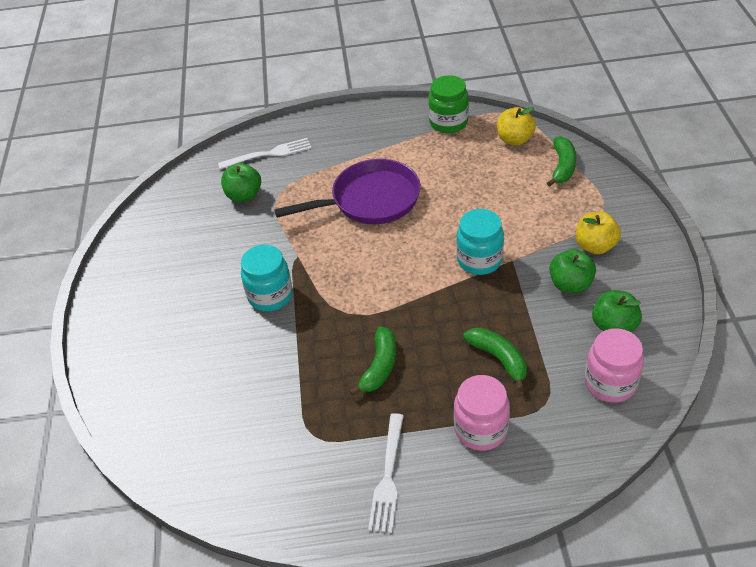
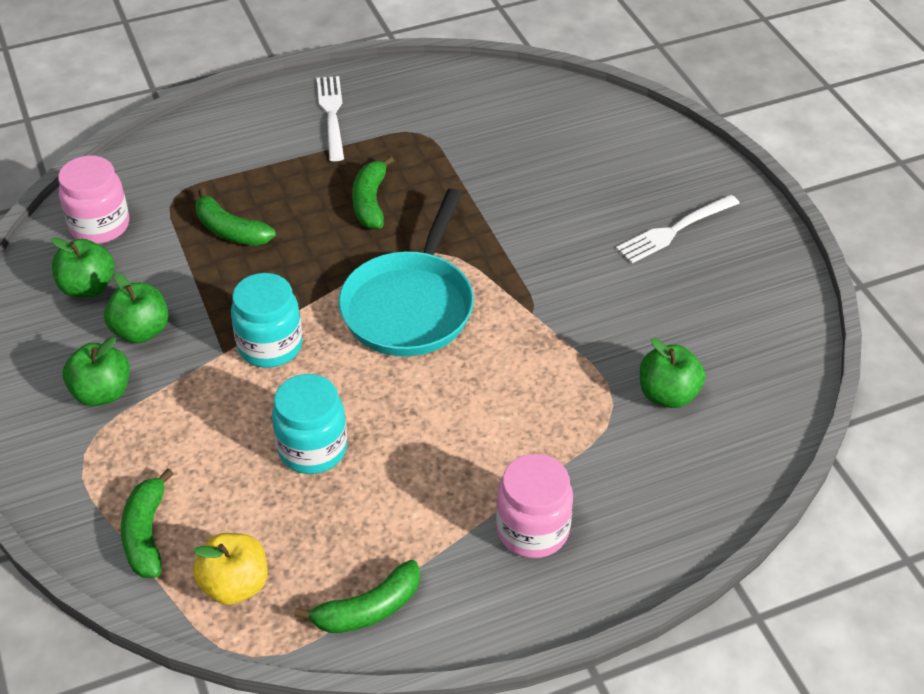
camera: 160 degrees right, 0 degrees up
white fork [218,138,312,169] -> white fork moved to [616,195,740,263]
turquoise jar [241,245,293,311] -> turquoise jar moved to [272,374,347,474]
purple pan [274,159,421,224] -> none
green jar [428,75,469,133] -> green banana [294,560,420,633]
pink jar [454,375,510,451] -> pink jar moved to [496,454,573,558]
yellow apple [576,212,621,254] -> green apple [63,337,130,406]
none -> turquoise pan [338,188,474,357]

